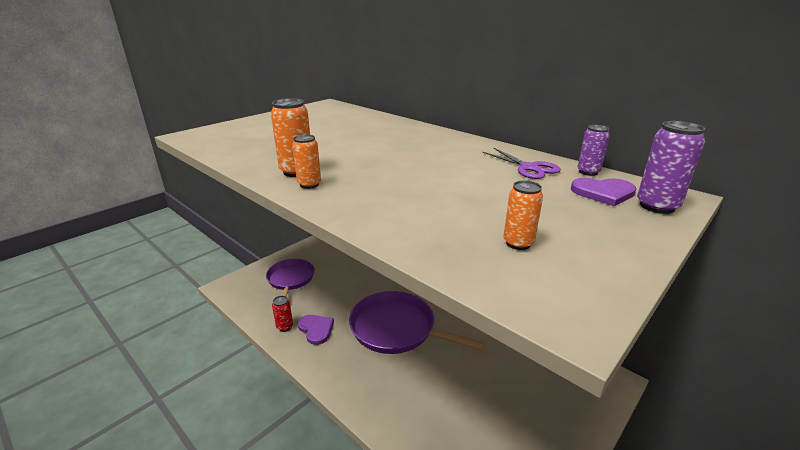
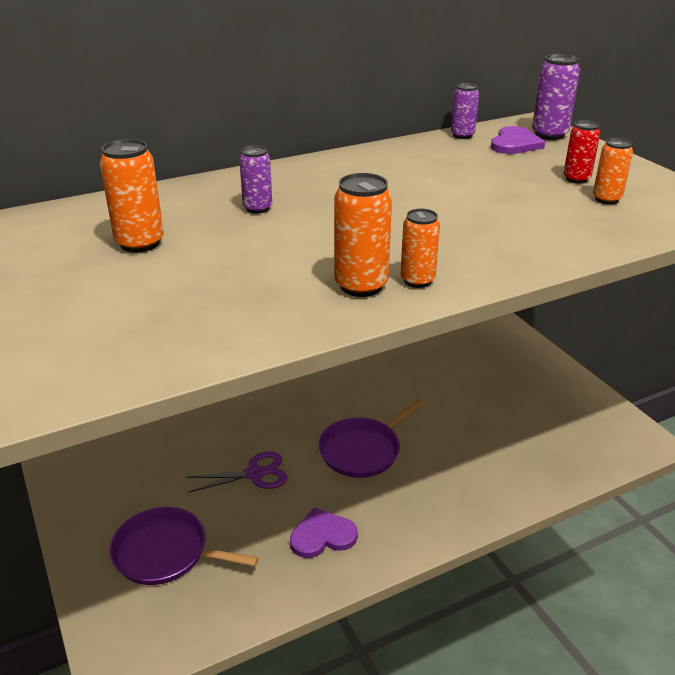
camera: 70 degrees left, 5 degrees up
red can [272,296,293,332] -> red can moved to [564,120,600,184]
purple pan [349,291,485,354] -> purple pan [318,399,424,478], size x0.66
purple scissors [482,148,561,179] -> purple scissors moved to [186,451,287,493]
none -> orange can [100,139,164,253]
none -> purple can [239,146,272,214]

